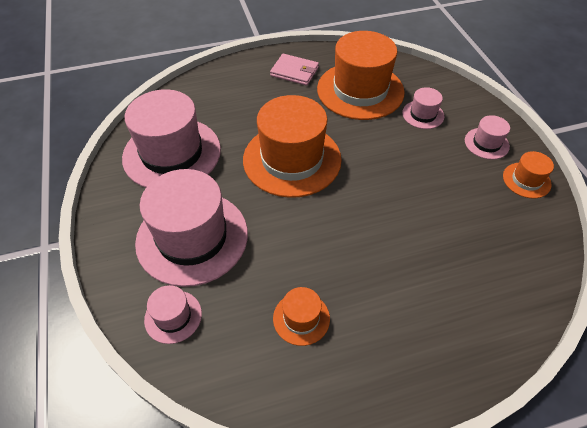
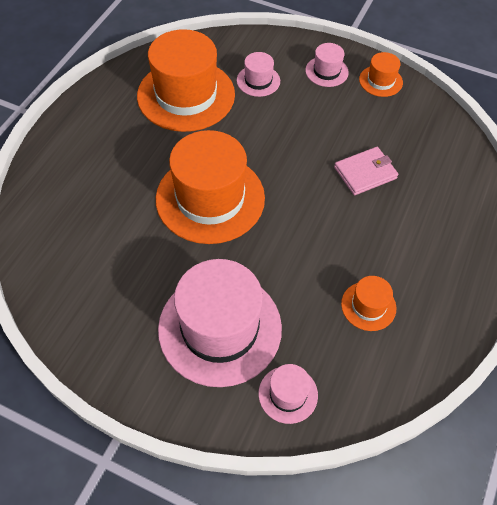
camera: 50 degrees left, 5 degrees up
pink hat [122,89,221,188] -> none
pink wallet [270,54,319,86] -> pink wallet moved to [334,147,398,195]

